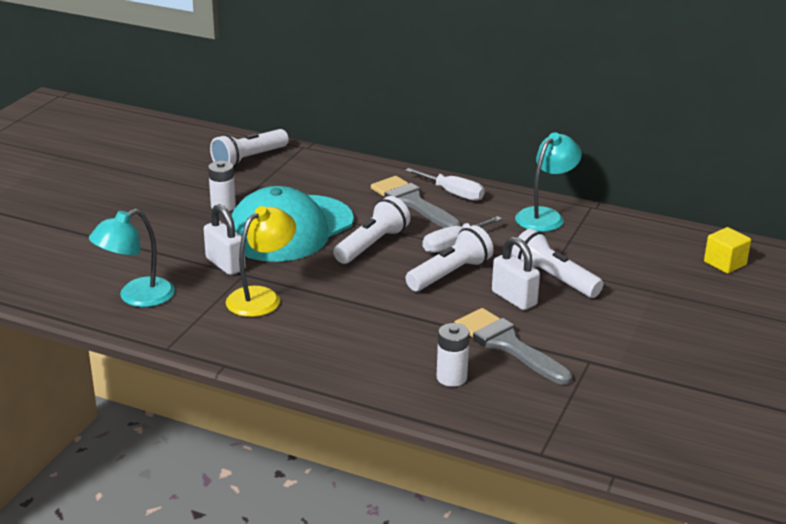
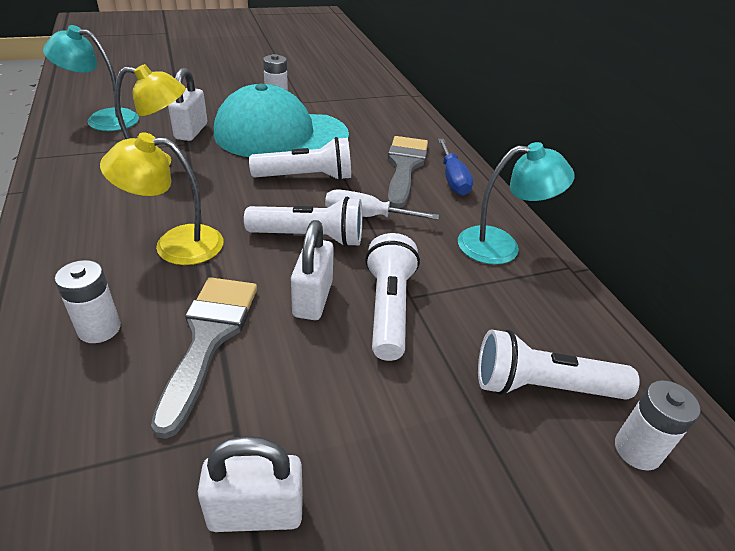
camera: 45 degrees right, 10 degrees up
white flashlight [210,129,289,168] -> white flashlight moved to [478,329,640,400]
white screwdriver [405,168,485,201] -> blue screwdriver [438,139,473,196]
yellow cube [704,227,751,273] -> white battery [615,380,701,470]
none -> yellow lamp [100,132,224,265]
none -> white padlock [198,436,303,532]

